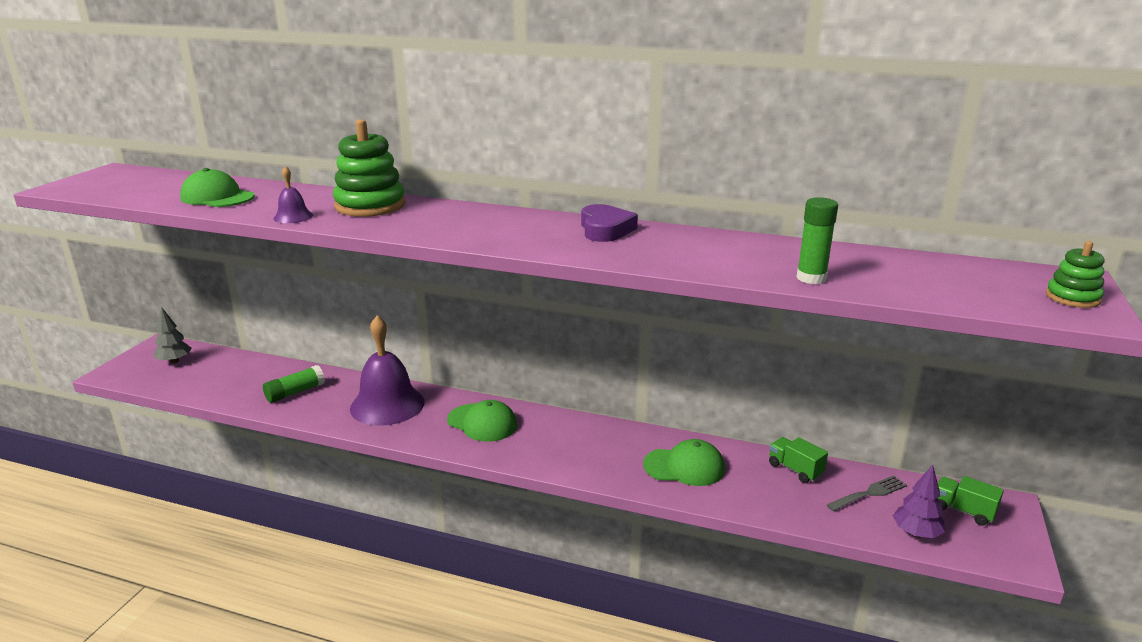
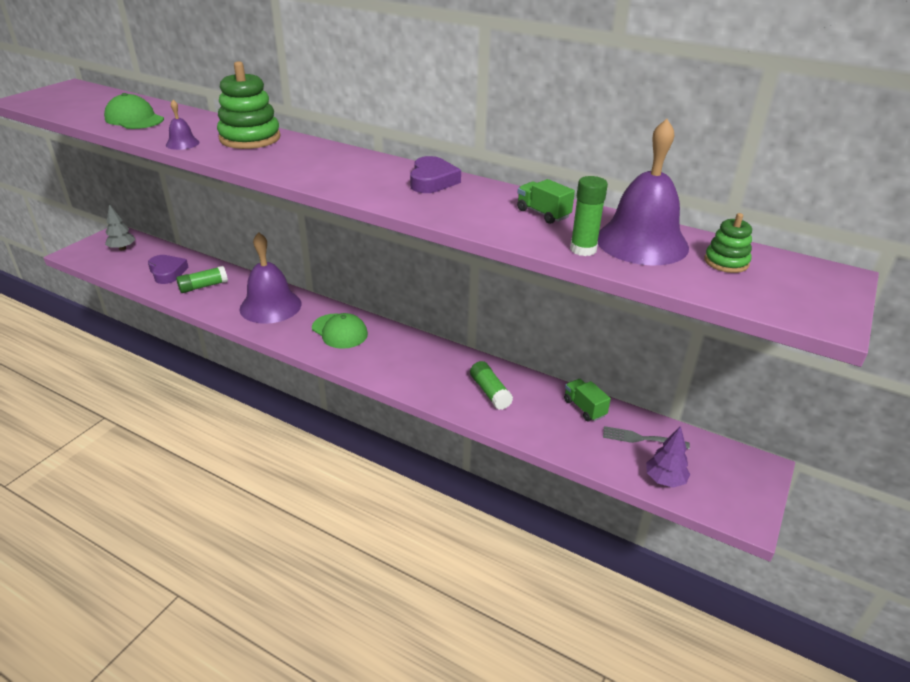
camera: 10 degrees right, 10 degrees up
green cap [643,439,725,486] -> green glue stick [470,361,513,410]
grey fork [827,475,907,512] -> grey fork turned 150 degrees counterclockwise [603,426,690,449]
green truck [938,476,1004,526] -> green truck moved to [517,179,575,224]
green stacking toy [1046,241,1105,308] -> green stacking toy moved to [704,213,752,273]
none -> purple heart [148,255,189,284]
none -> purple bell [598,119,689,266]

